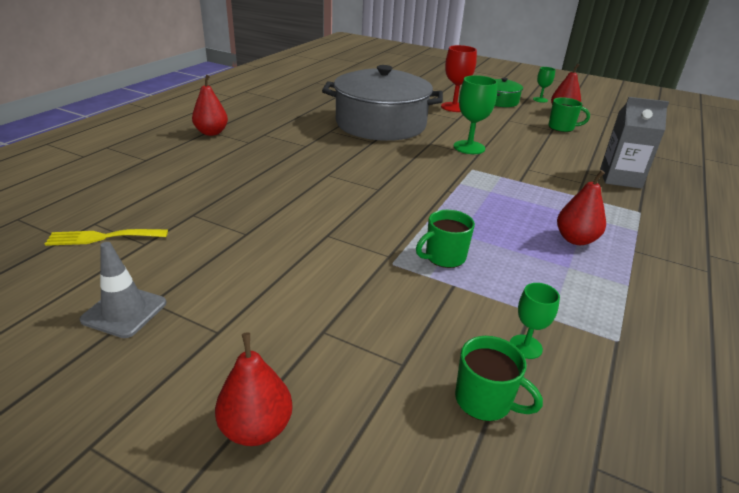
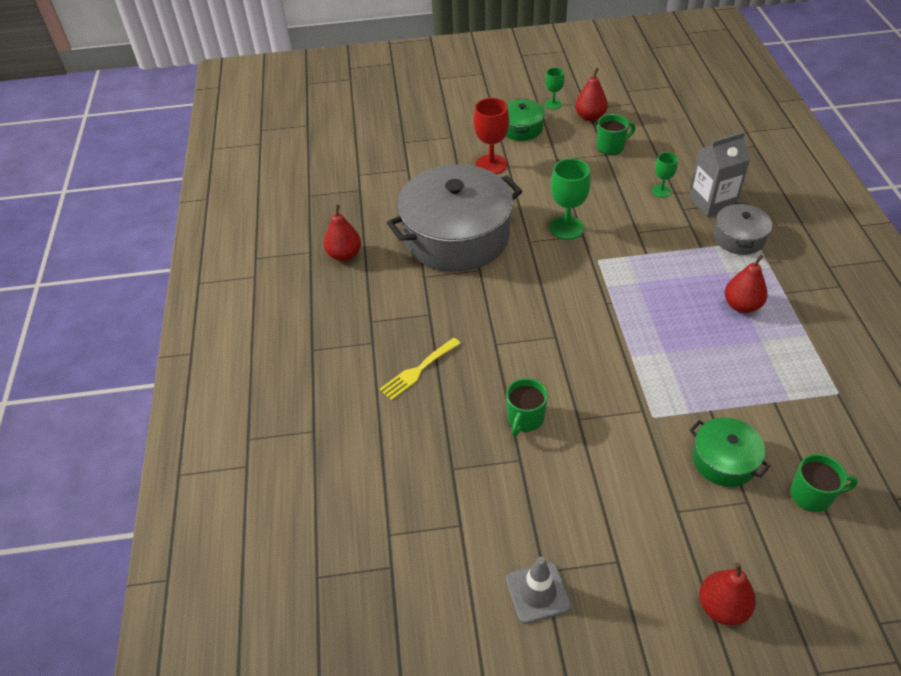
camera: 30 degrees left, 15 degrees up
yellow fork [45,229,168,246] -> yellow fork moved to [379,338,461,400]
red pear [192,75,228,136] -> red pear moved to [323,204,361,261]
green mug [416,210,475,268] -> green mug moved to [506,378,548,436]
green goblet [510,283,560,359] -> green goblet moved to [652,152,678,197]
none -> green pot [690,417,770,487]
none -> grey pot [714,203,772,255]

